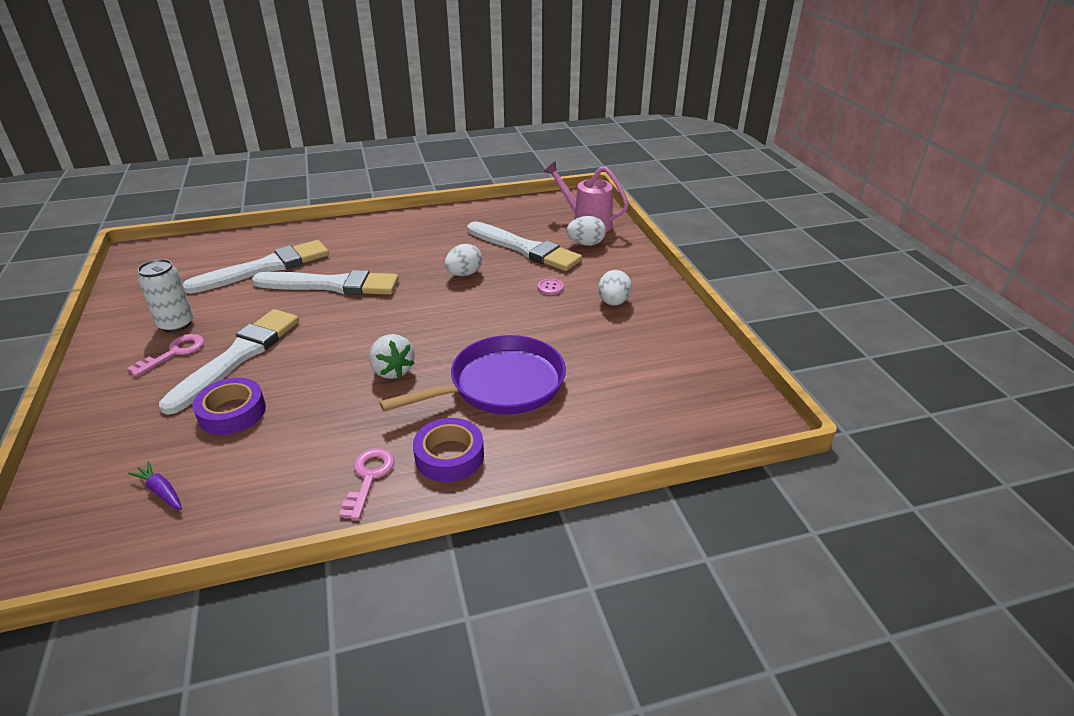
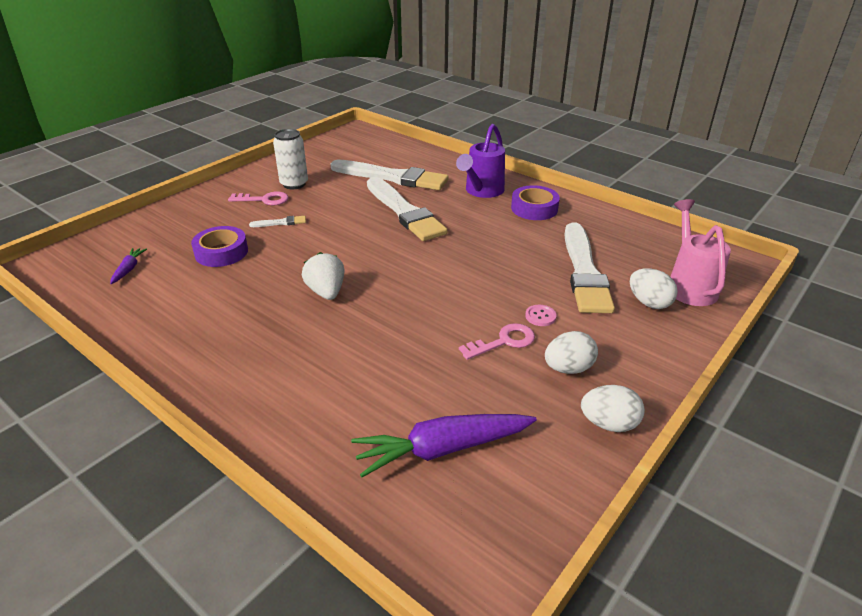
camera: 55 degrees right, 0 degrees up
white brush [159,309,299,415] -> white brush [249,216,306,227], size x0.40
pink key [339,448,395,520] -> pink key moved to [459,323,535,360]
white strawberry [369,334,415,379] -> white strawberry turned 135 degrees clockwise [302,252,345,300]
purple pan [379,335,566,414] -> none
purple tape [413,418,484,482] -> purple tape moved to [511,185,560,220]
white egg [445,244,482,276] -> white egg moved to [581,385,645,432]
none -> purple carrot [351,414,537,477]
none -> purple watering can [456,124,505,198]

